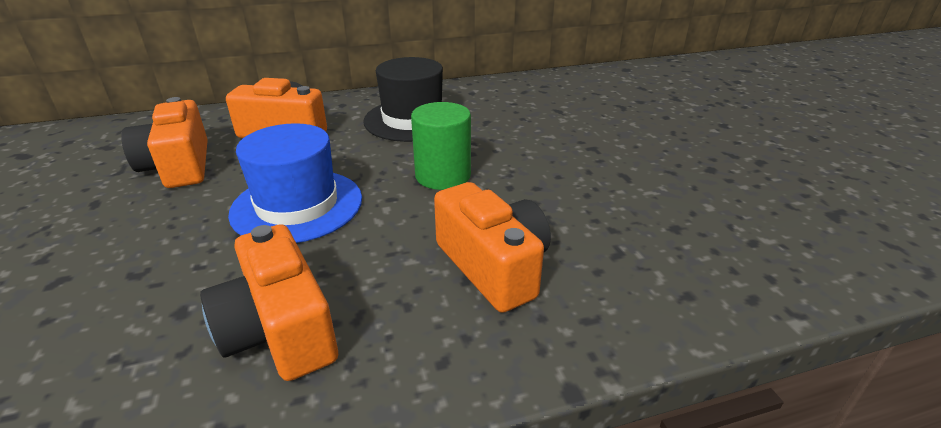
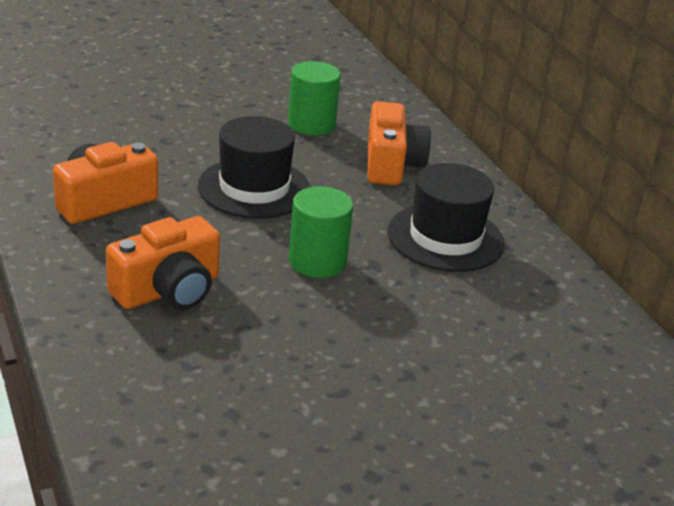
camera: 80 degrees right, 0 degrees up
orange camera [121,97,208,188] -> green cylinder [288,61,341,136]
blue hat [228,123,362,243] -> black hat [198,116,310,219]

